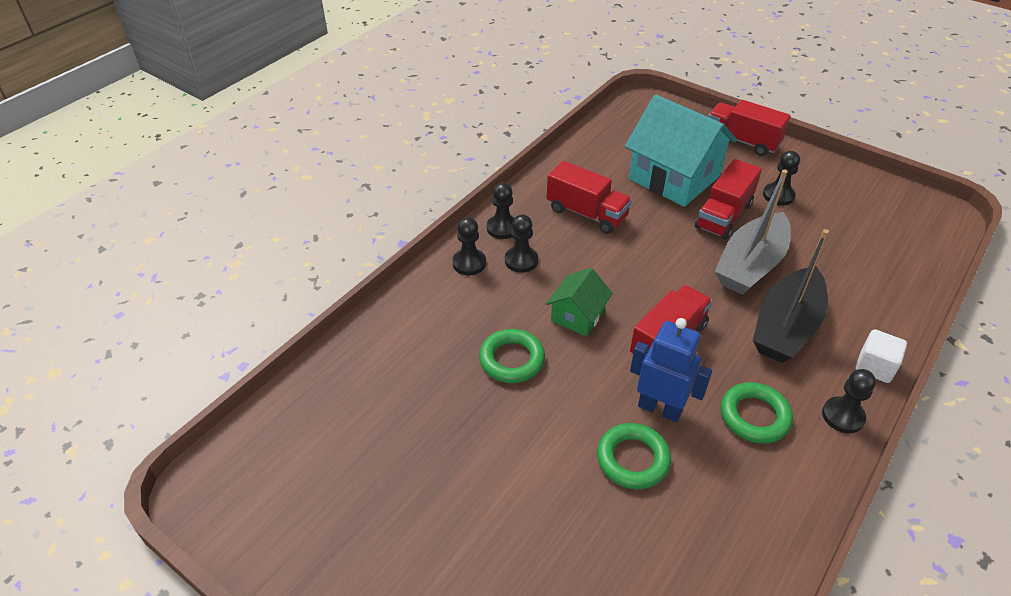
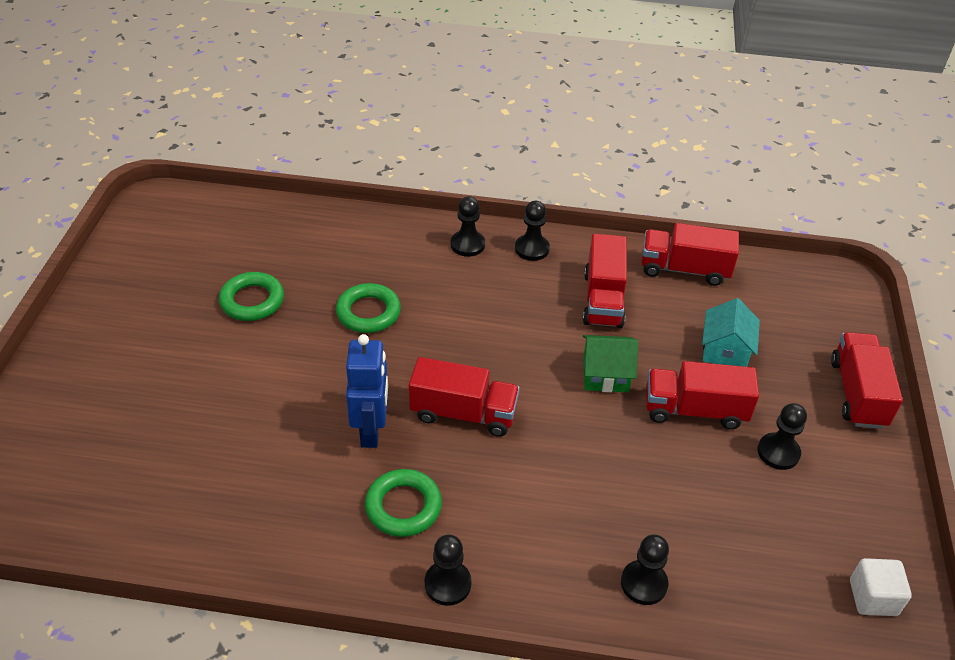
camera: 60 degrees right, 0 degrees up
black pawn [505,214,538,273] -> black pawn moved to [621,534,669,605]
green house [546,268,613,336] -> green house moved to [583,335,638,392]
green ring [597,423,671,489] -> green ring moved to [219,272,284,321]
turquoise house [625,95,737,207] -> turquoise house [702,298,760,367], size x0.51
grey boat [715,170,791,295] -> none
black boat [753,229,829,363] -> none
white cube [856,329,907,383] -> white cube moved to [850,558,912,616]
none -> red truck [642,223,739,286]

